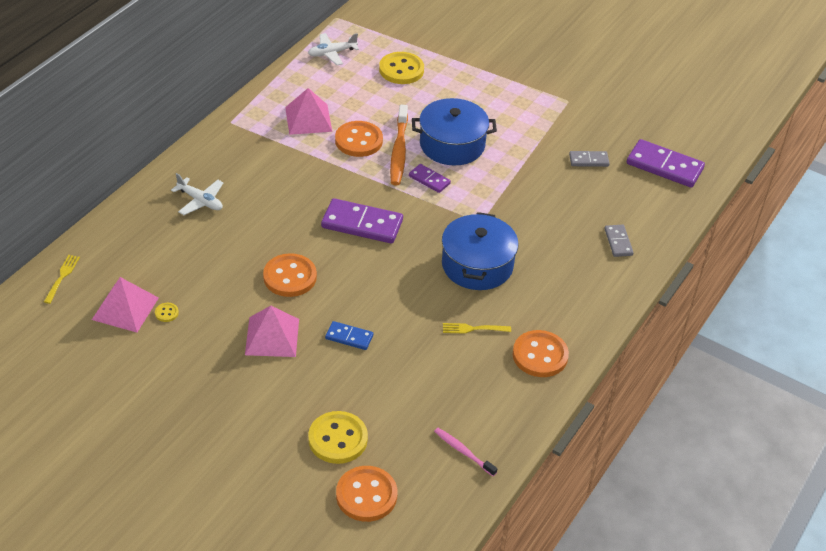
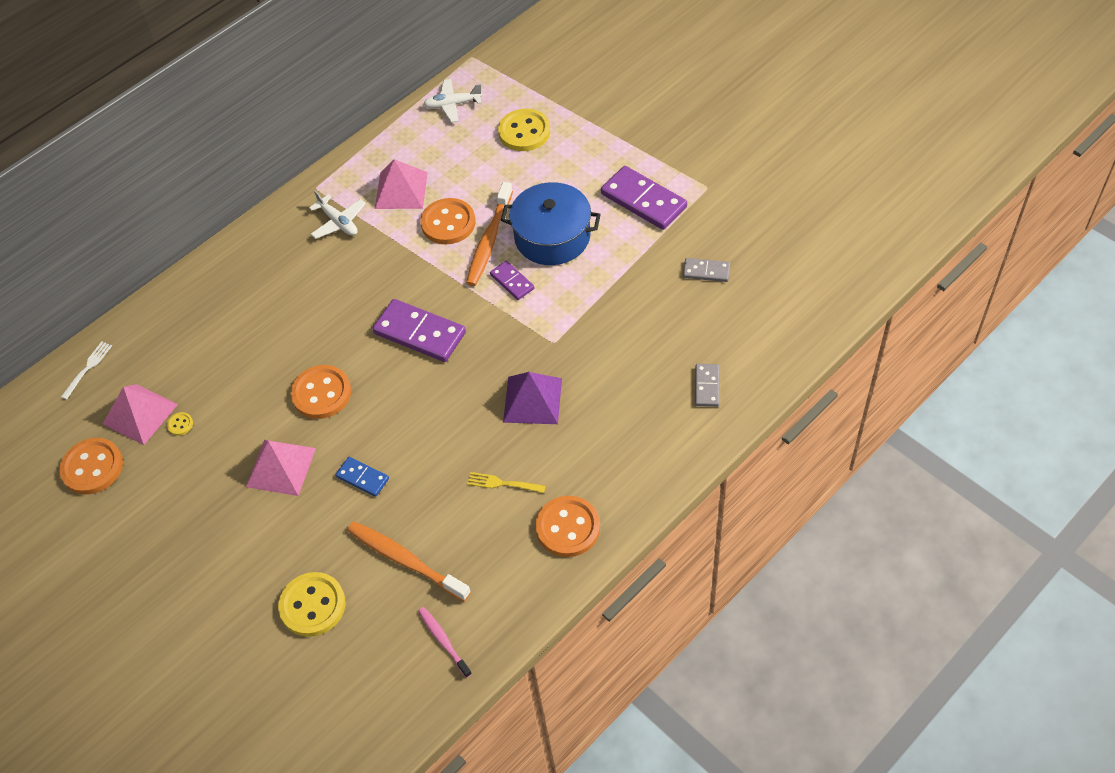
camera: 20 degrees right, 10 degrees up
yellow fork [44,255,80,304] -> white fork [61,341,112,400]
white plane [171,173,224,215] -> white plane moved to [309,190,366,239]
orange button [336,466,397,522] -> orange button moved to [59,438,123,495]
blue pot [442,212,519,290] -> purple pyramid [503,372,562,424]
purple domino [627,139,705,188] -> purple domino moved to [601,166,687,230]
none -> orange toothbrush [347,521,471,601]

